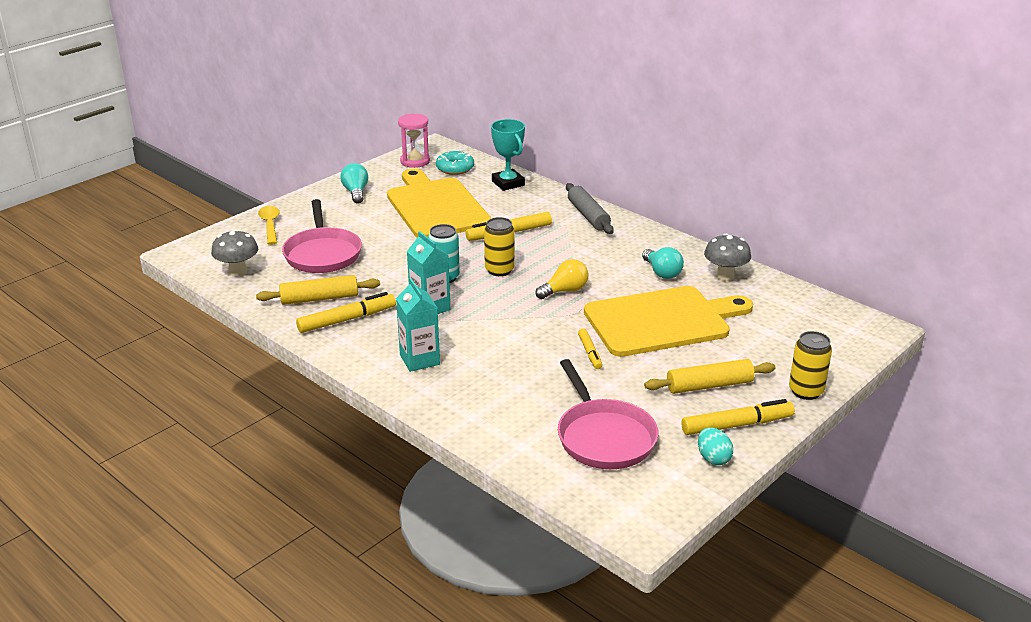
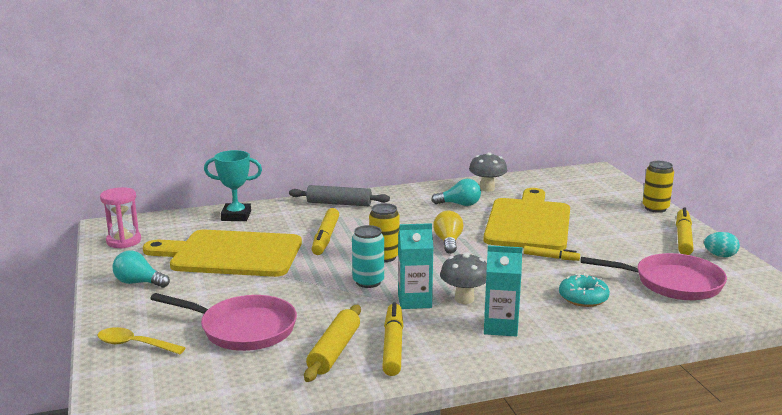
camera: 60 degrees left, 10 degrees down
grey mushroom [211,229,258,277] -> grey mushroom moved to [440,252,487,304]
turquoise donut [436,150,474,175] -> turquoise donut moved to [559,273,610,307]
yellow rolling pin [644,359,776,394] -> none

